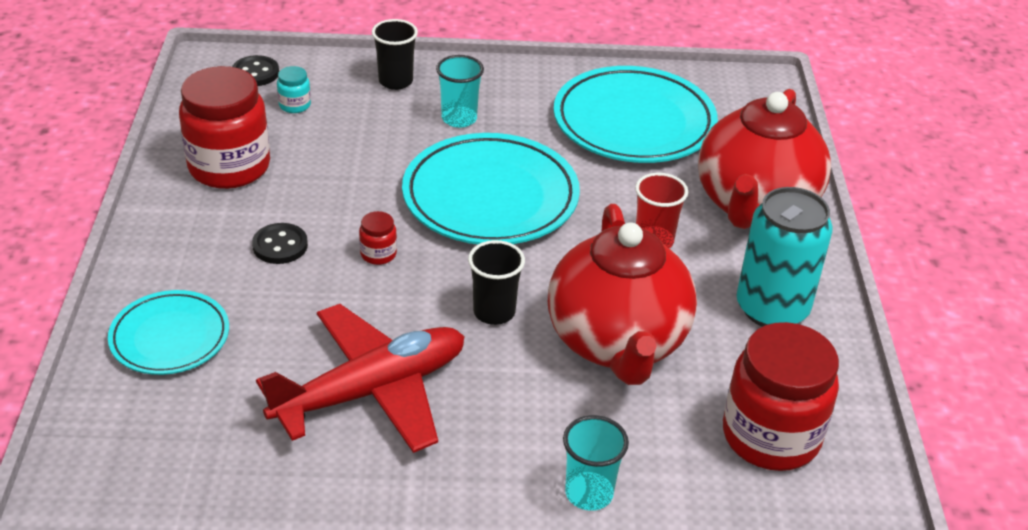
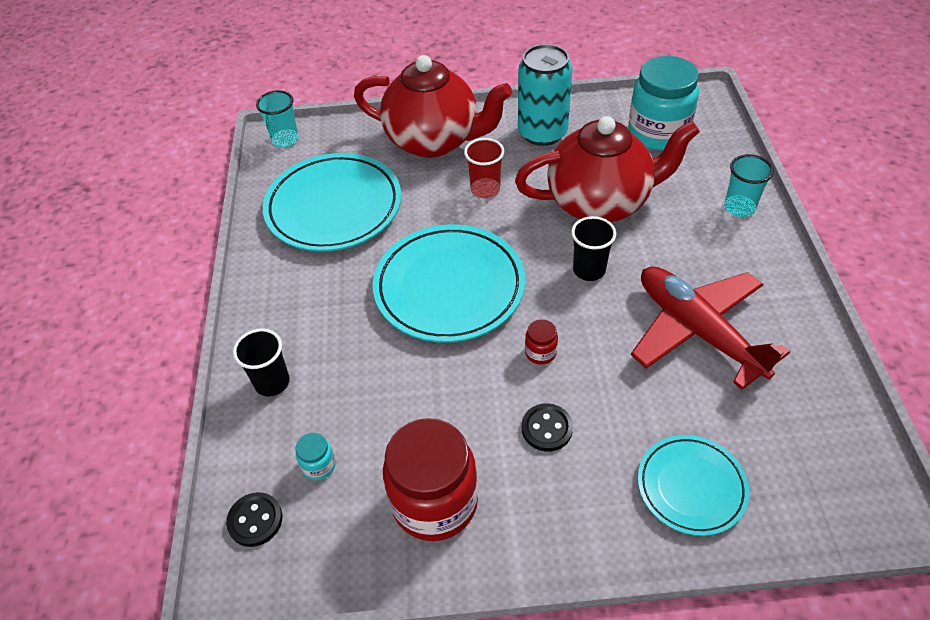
camera: 90 degrees left, 10 degrees up
turquoise cup [436,55,484,128] -> turquoise cup moved to [256,90,299,148]
red jar [723,322,839,471] -> turquoise jar [628,56,699,150]

